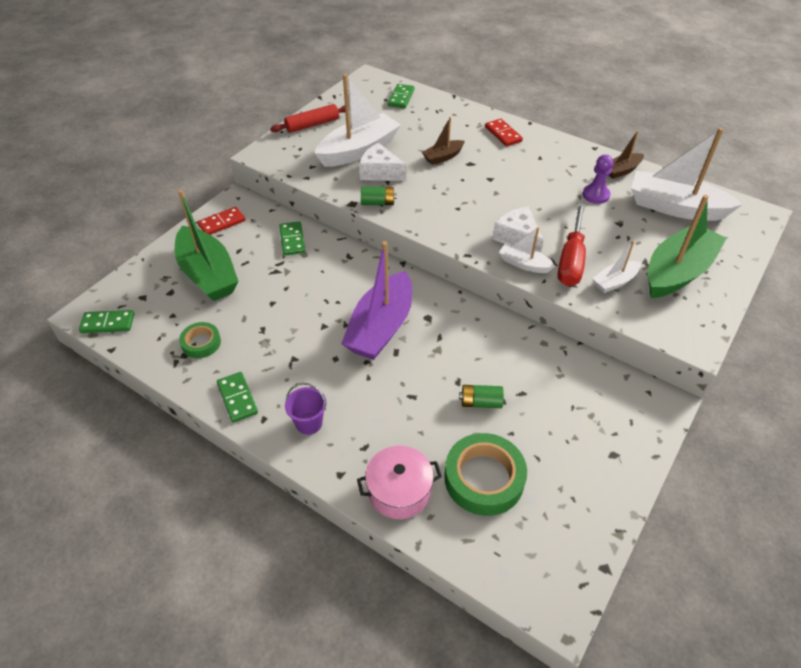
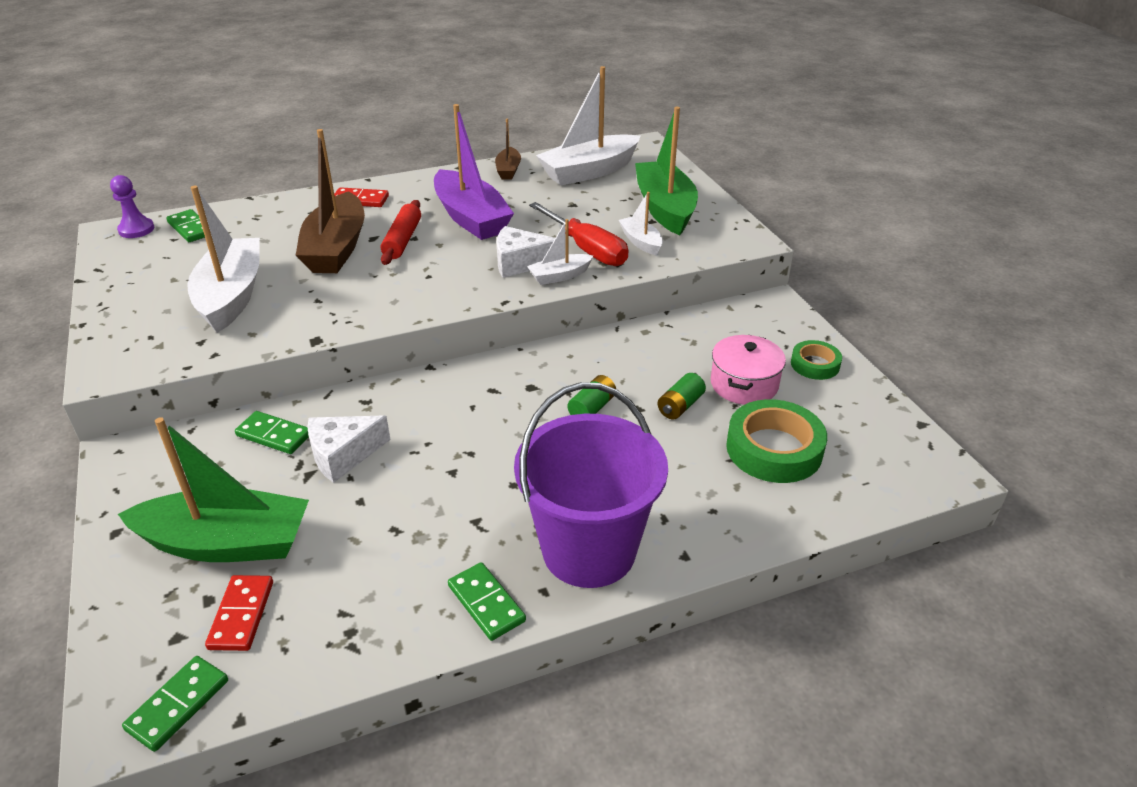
camera: 55 degrees left, 10 degrees down
green tape [179,322,221,358] -> green tape moved to [791,340,842,380]
red domino [197,207,245,235] -> red domino moved to [205,575,273,651]
green domino [217,372,258,423] -> green domino turned 45 degrees clockwise [448,562,526,641]
red rolling pin [270,104,350,133] -> red rolling pin moved to [381,200,421,265]
purple bucket [285,383,326,435] -> purple bucket [514,382,668,588], size x2.46
purple boat [341,241,412,360] -> purple boat moved to [434,104,514,240]
pink pot [357,446,442,519] -> pink pot moved to [711,335,786,405]
white cheese [359,143,407,181] -> white cheese moved to [307,415,391,483]
green battery [361,187,396,205] -> green battery moved to [567,375,616,415]
brown boat [422,117,465,165] -> brown boat [296,129,365,273], size x2.00
purple pawn [582,155,613,204] -> purple pawn moved to [110,175,155,238]
white boat [592,240,641,293] -> white boat turned 150 degrees clockwise [619,192,663,255]

